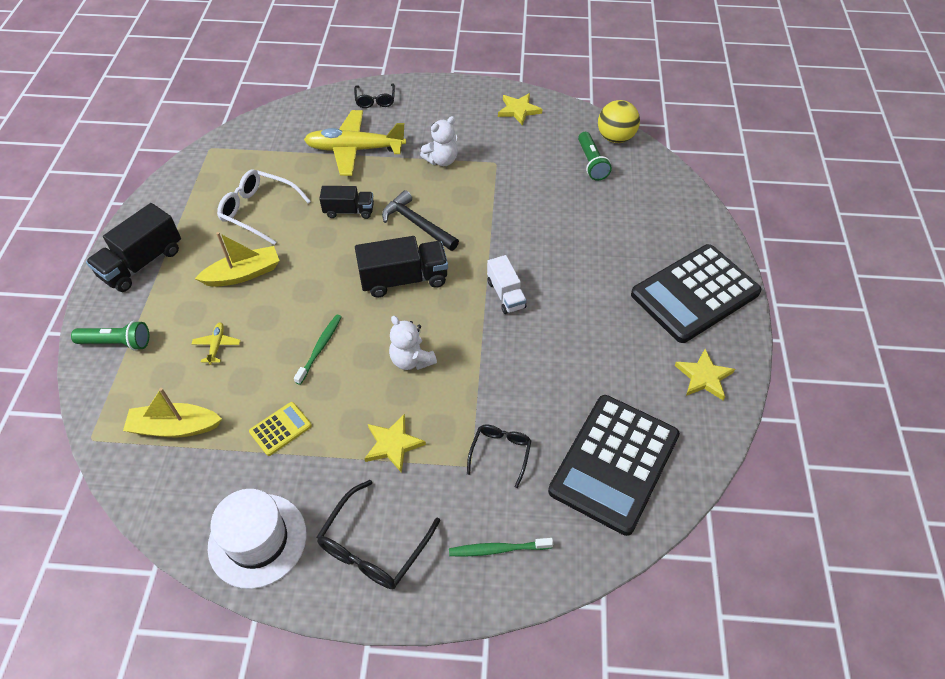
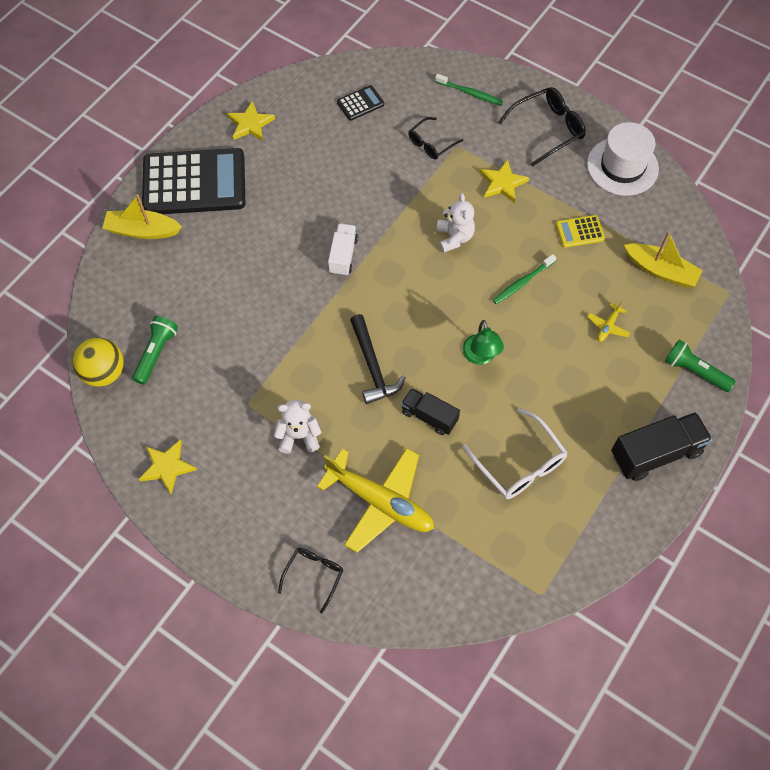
camera: 150 degrees left, 10 degrees up
yellow boat [195,232,280,287] -> yellow boat moved to [102,194,182,239]
black truck [355,236,448,297] -> none
black calculator [548,395,680,536] -> black calculator [337,85,384,121], size x0.42
none -> green lamp [462,320,504,365]

